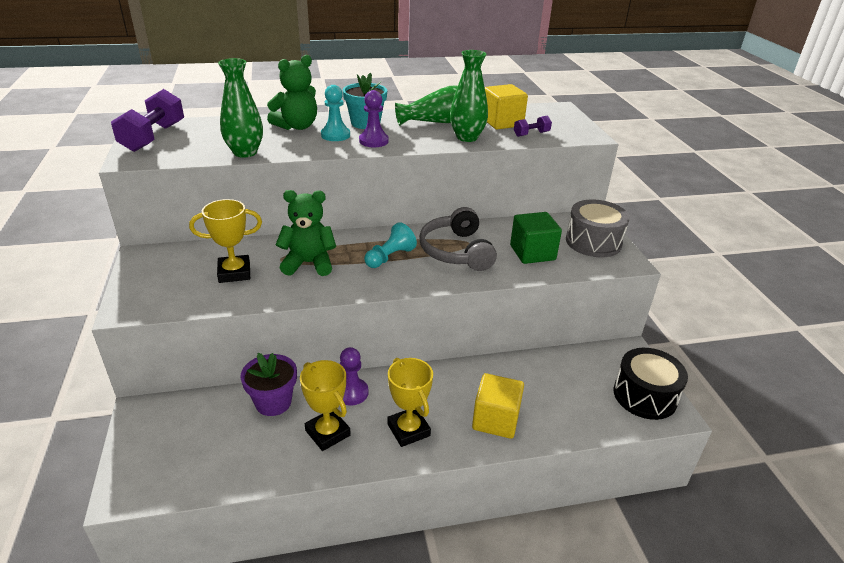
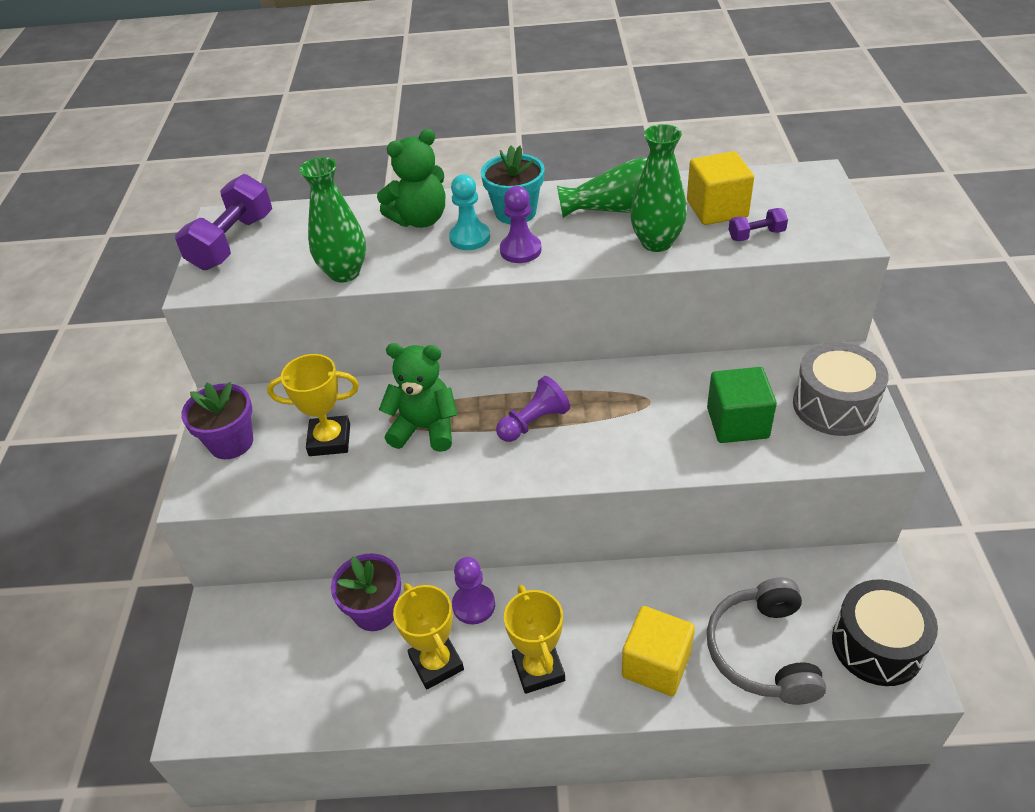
camera: 15 degrees right, 10 degrees up
turquoise pawn [364,222,417,268] -> purple pawn [496,376,570,442]
grey headphones [419,207,497,271] -> grey headphones moved to [707,578,826,705]
none -> purple flower pot [181,382,253,459]

